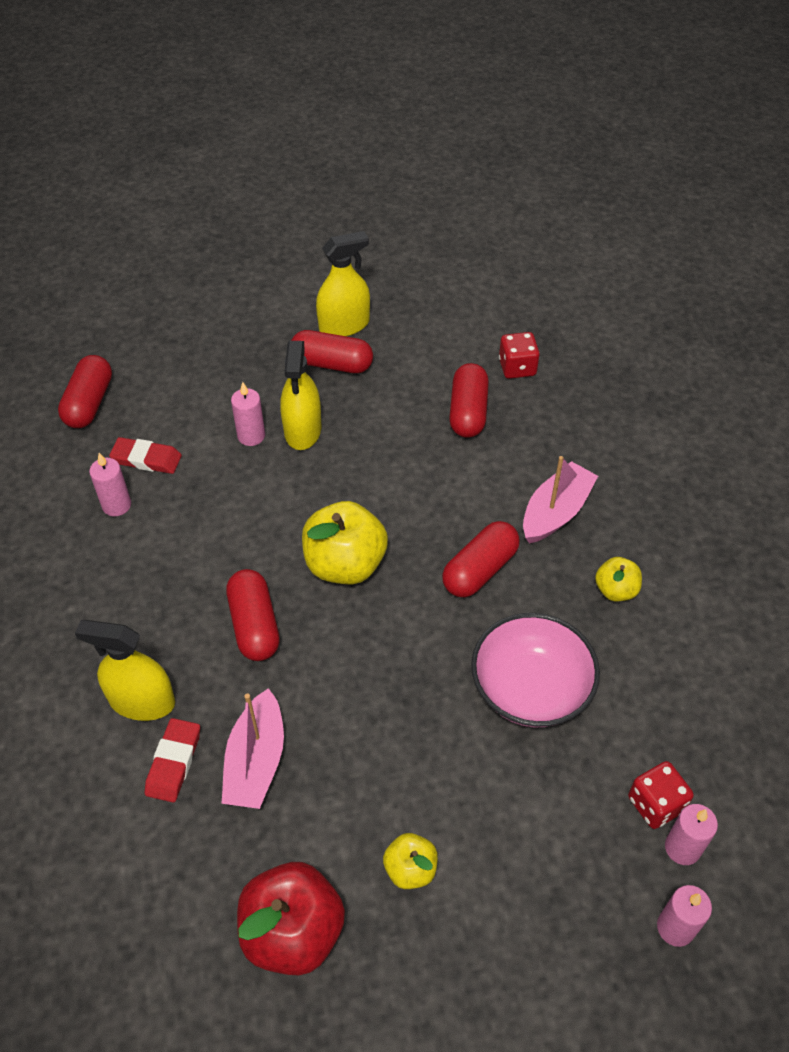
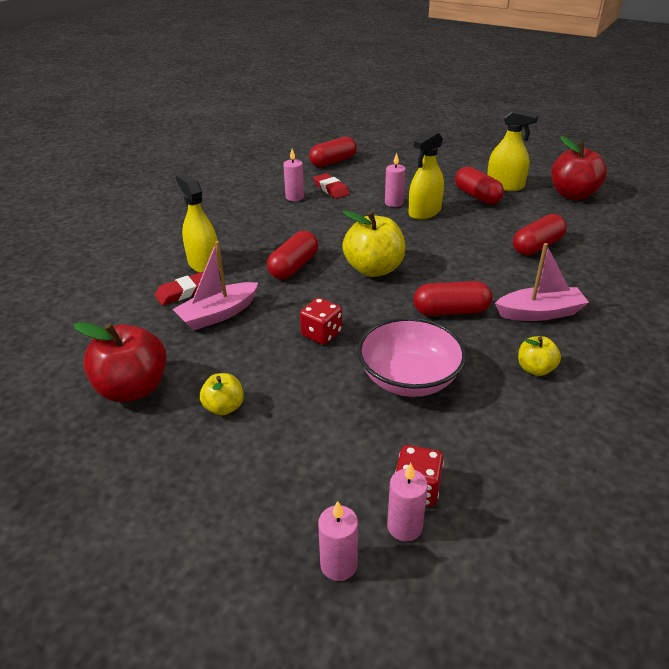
camera: 45 degrees right, 15 degrees down
red dice [499,332,540,379] -> red dice moved to [300,298,342,345]
none -> red apple [551,136,607,200]

